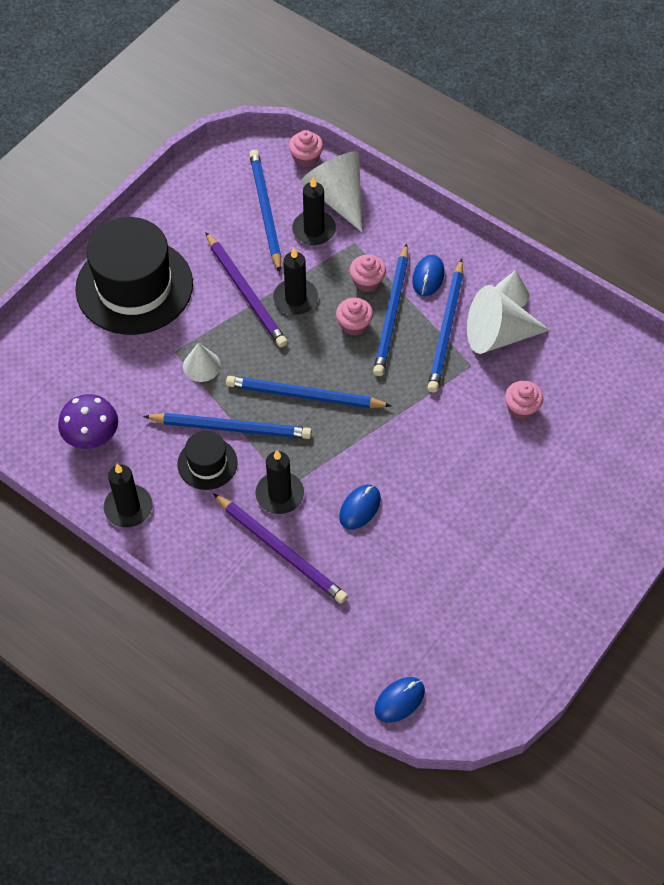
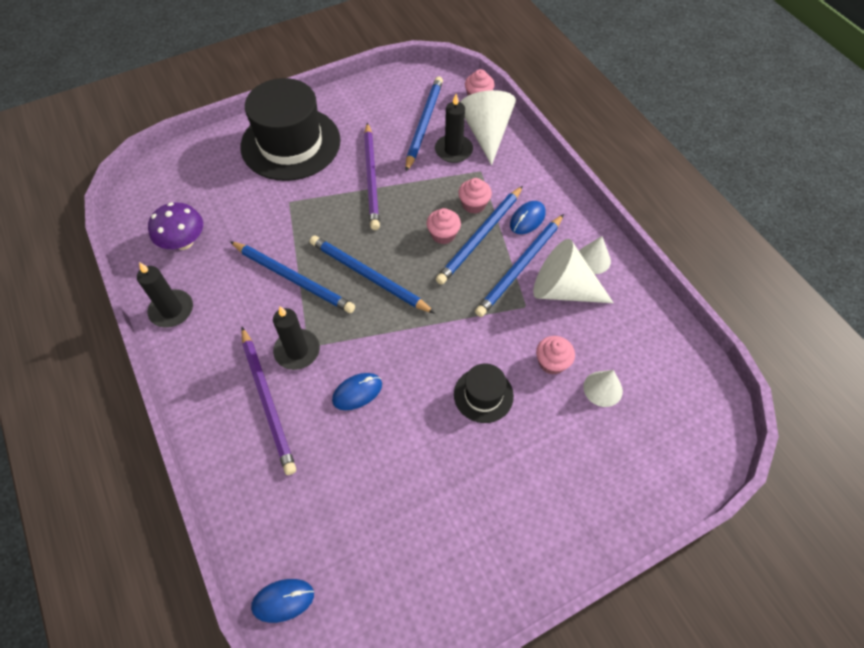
camera: 25 degrees right, 0 degrees up
black hat [177,431,238,490] -> black hat moved to [454,364,514,423]
white cone [183,342,221,382] -> white cone moved to [583,370,623,407]
black candle [273,248,318,315] -> none

